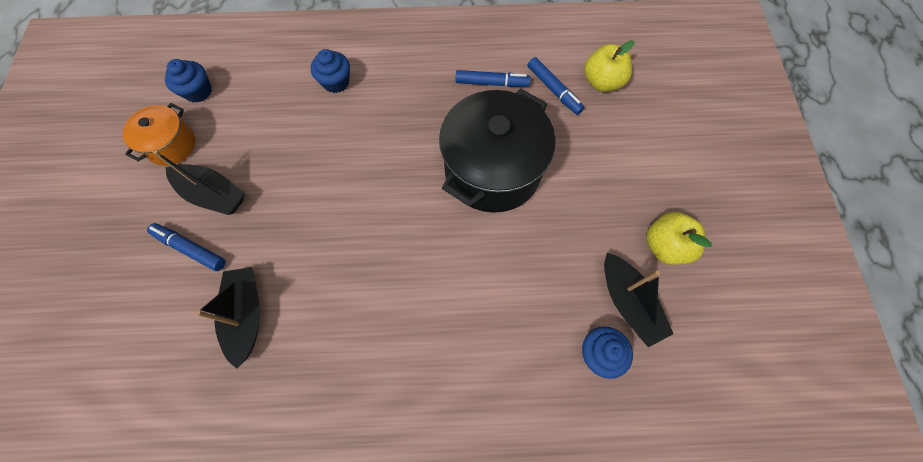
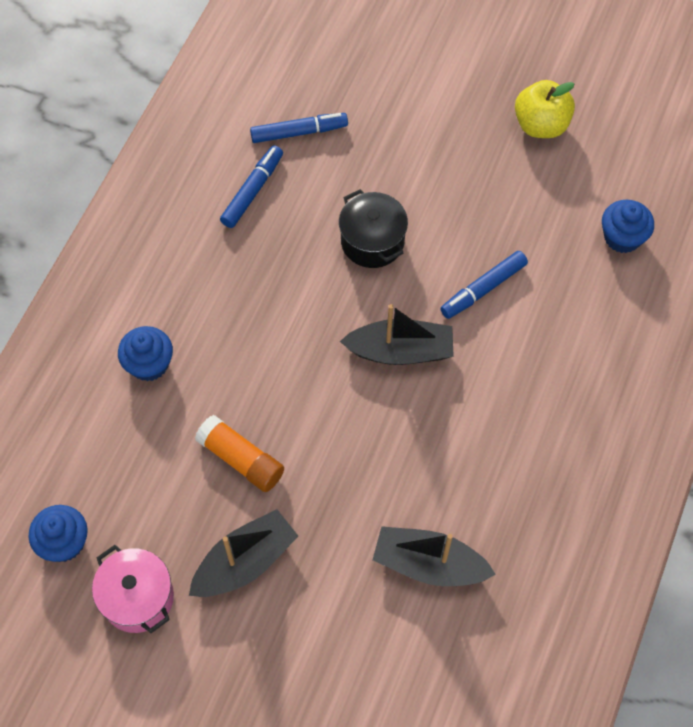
camera: 65 degrees left, 5 degrees down
orange pot [123,103,195,166] -> pink pot [92,545,174,633]
blue marker [147,223,226,271] -> blue marker moved to [440,251,528,319]
black pot [439,89,556,213] -> black pot [339,189,408,268], size x0.52
yellow apple [584,40,634,92] -> none
black boat [604,253,673,347] -> black boat moved to [340,304,454,365]
none -> orange glue stick [195,415,284,492]

